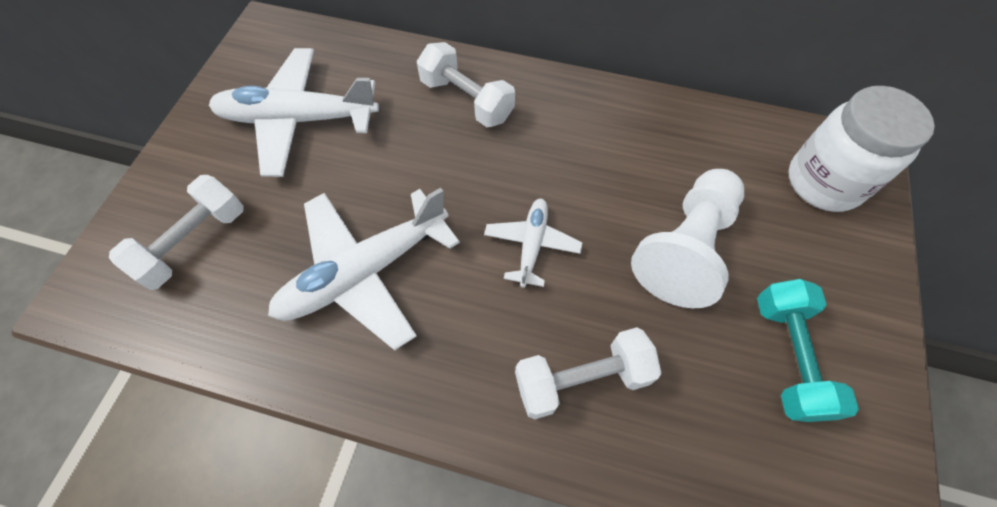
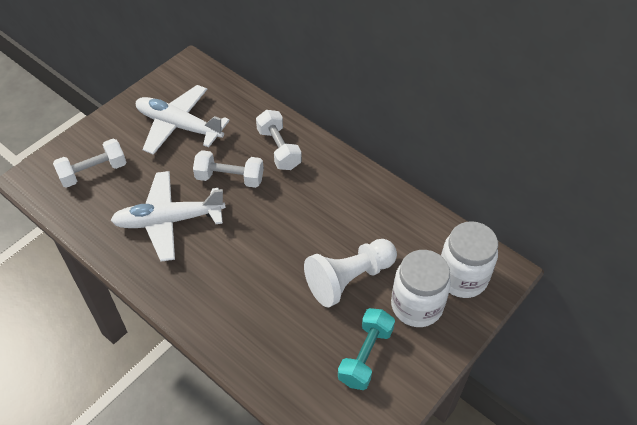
camera: 25 degrees right, 10 degrees down
white plane [484,198,583,288] -> none
white dumbbell [515,327,662,419] -> white dumbbell moved to [193,150,264,188]
none -> white jar [391,250,451,327]

